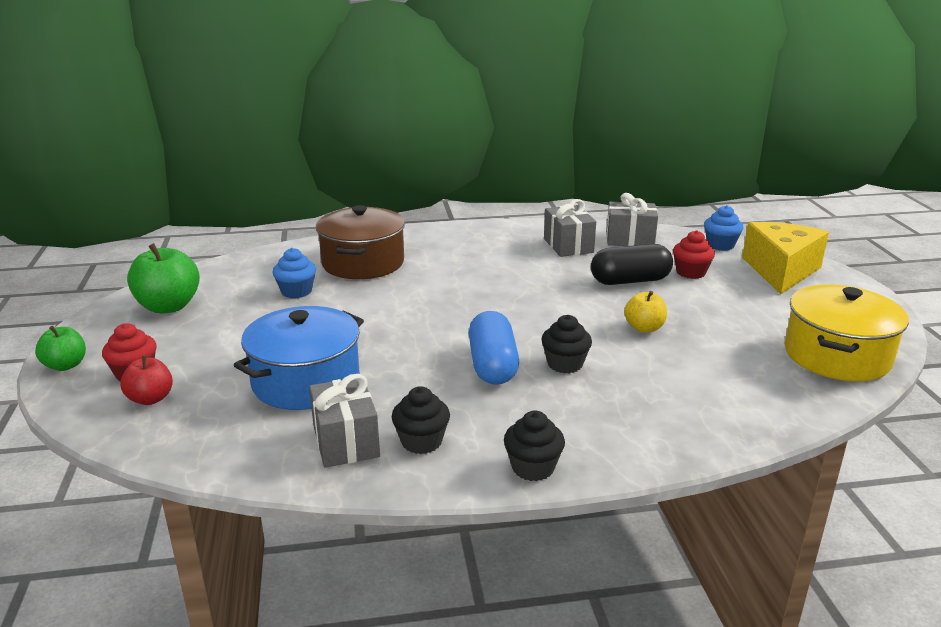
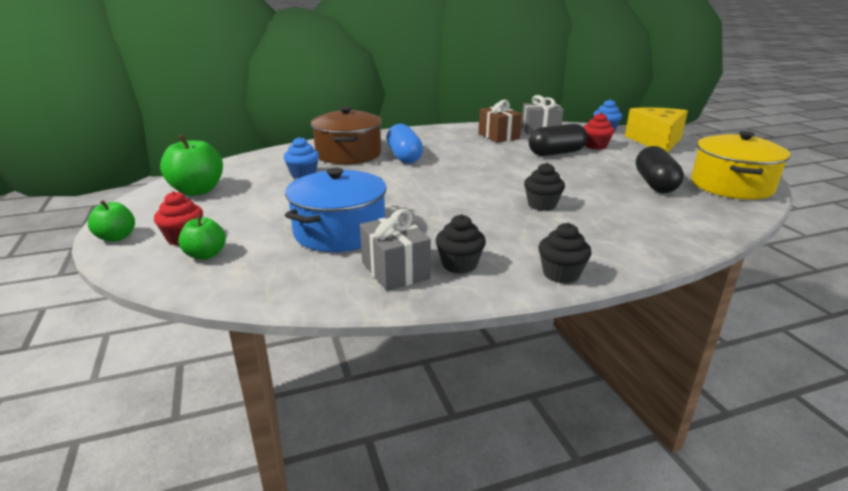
camera: 10 degrees left, 0 degrees up
red apple [120,355,173,405] -> green apple [178,215,226,260]
blue capsule [469,311,519,385] -> blue capsule moved to [387,124,423,163]
grey gift [544,199,596,257] -> brown gift [479,99,522,143]
yellow apple [624,291,667,333] -> none
none -> black capsule [636,146,684,193]

